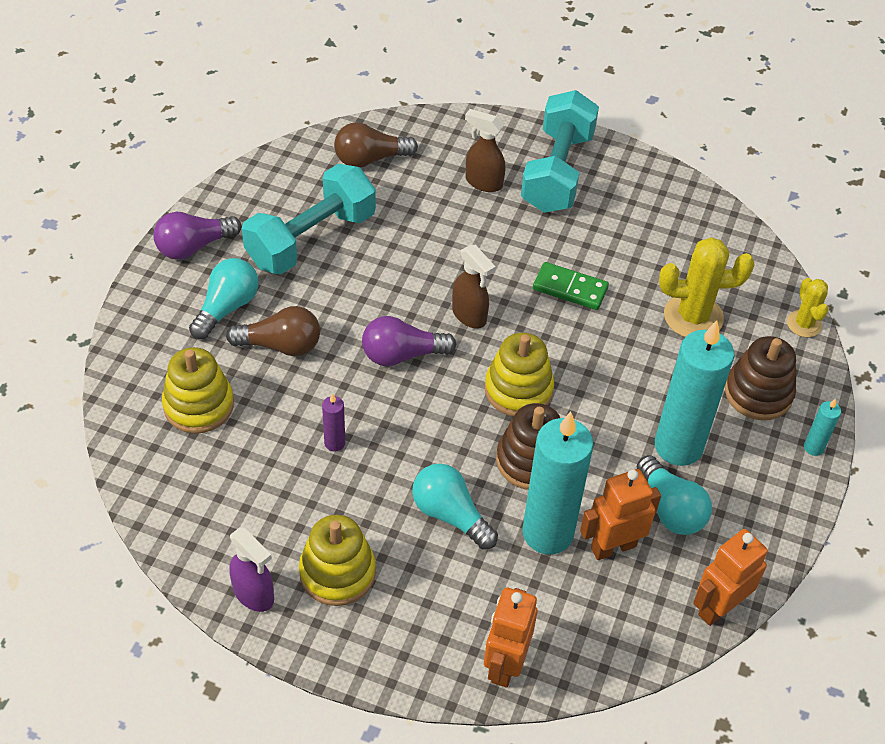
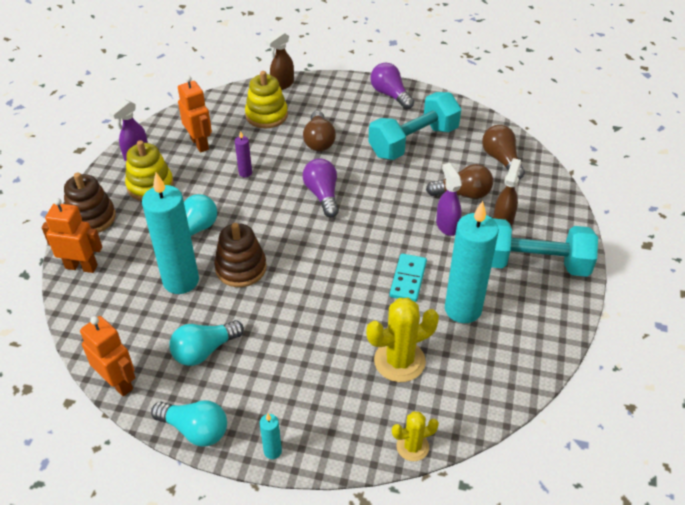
camera: 85 degrees right, 5 degrees down
turquoise light bulb [189,258,259,339] -> turquoise light bulb moved to [151,400,227,447]
turquoise dumbbell [242,164,376,275] -> turquoise dumbbell turned 75 degrees counterclockwise [368,92,461,160]
brown spray bottle [452,245,496,329] -> brown spray bottle moved to [266,31,294,90]
yellow stacking toy [484,332,554,416] -> none
green domino [533,262,609,310] -> turquoise domino [390,253,427,302]
orange robot [580,469,661,560] -> orange robot moved to [178,75,212,153]
turquoise candle [655,320,734,466] -> turquoise candle moved to [445,201,499,323]
yellow cactus [659,237,755,337] -> yellow cactus turned 75 degrees clockwise [366,298,439,382]
brown stacking toy [725,336,796,420] -> brown stacking toy moved to [64,172,116,233]
none -> brown light bulb [426,164,493,199]
none -> purple spray bottle [436,163,462,236]

